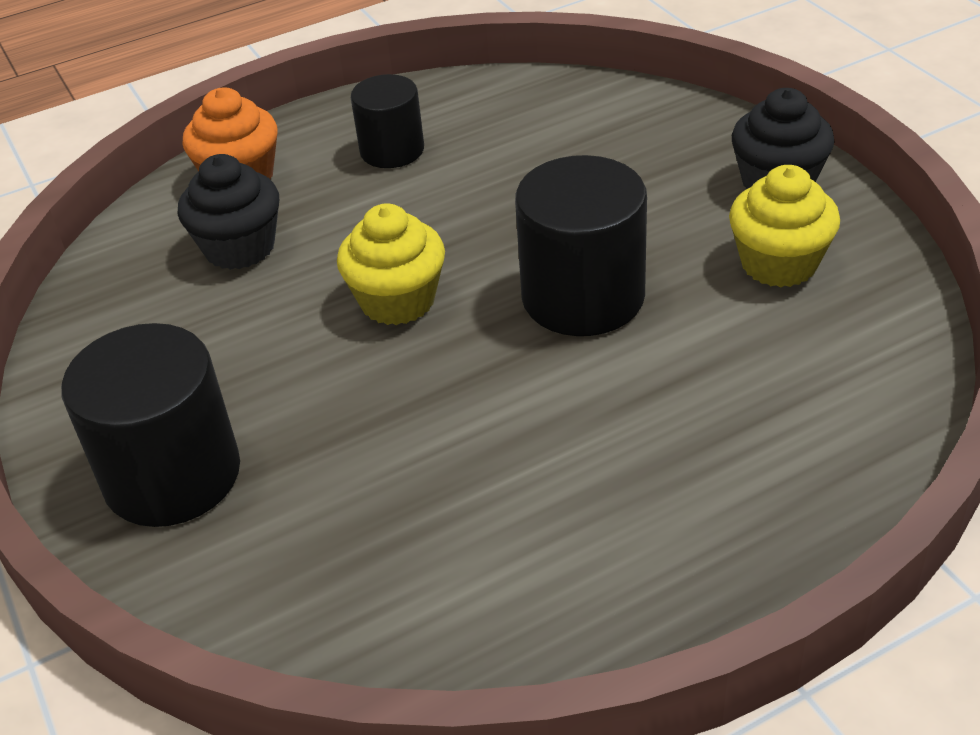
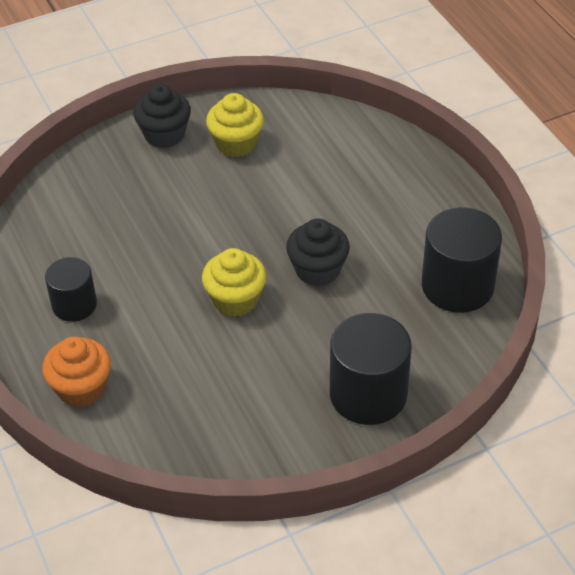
camera: 90 degrees left, 5 degrees up
black cupcake [178,154,279,270] -> black cupcake moved to [286,218,350,286]
black cylinder [515,155,647,336] -> black cylinder moved to [422,207,502,313]

